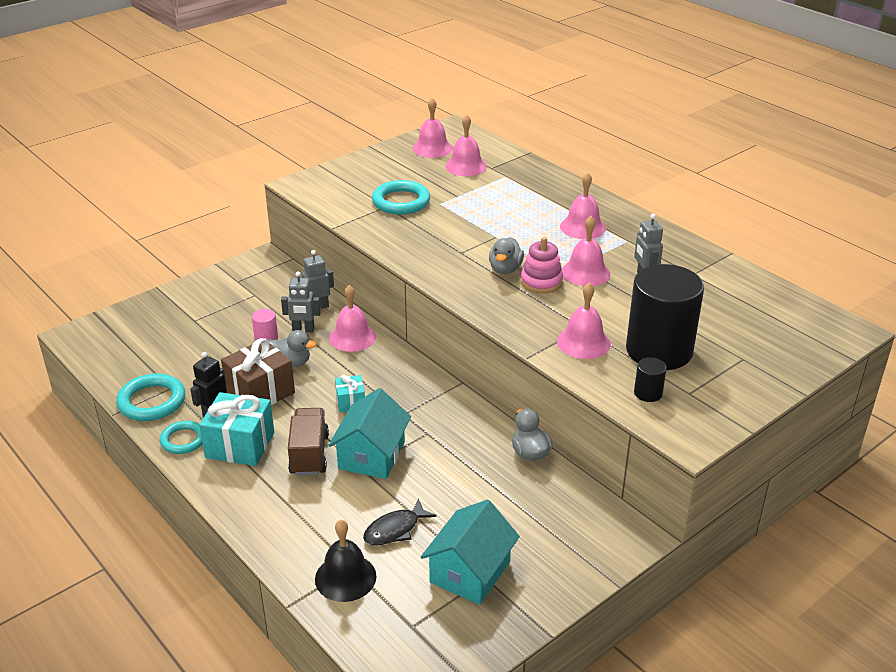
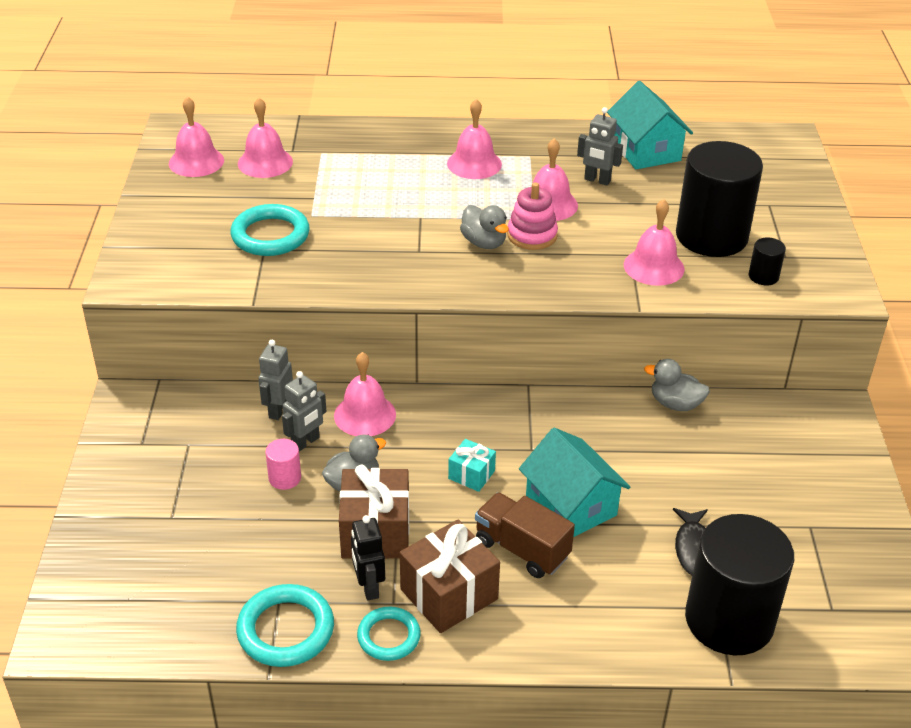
camera: 50 degrees left, 5 degrees up
turquoise gift [199,392,274,466] -> brown gift [400,520,500,633]
black bell [315,520,376,602] -> black cylinder [685,514,794,655]
turquoise house [421,500,520,605] -> turquoise house moved to [607,81,693,169]

